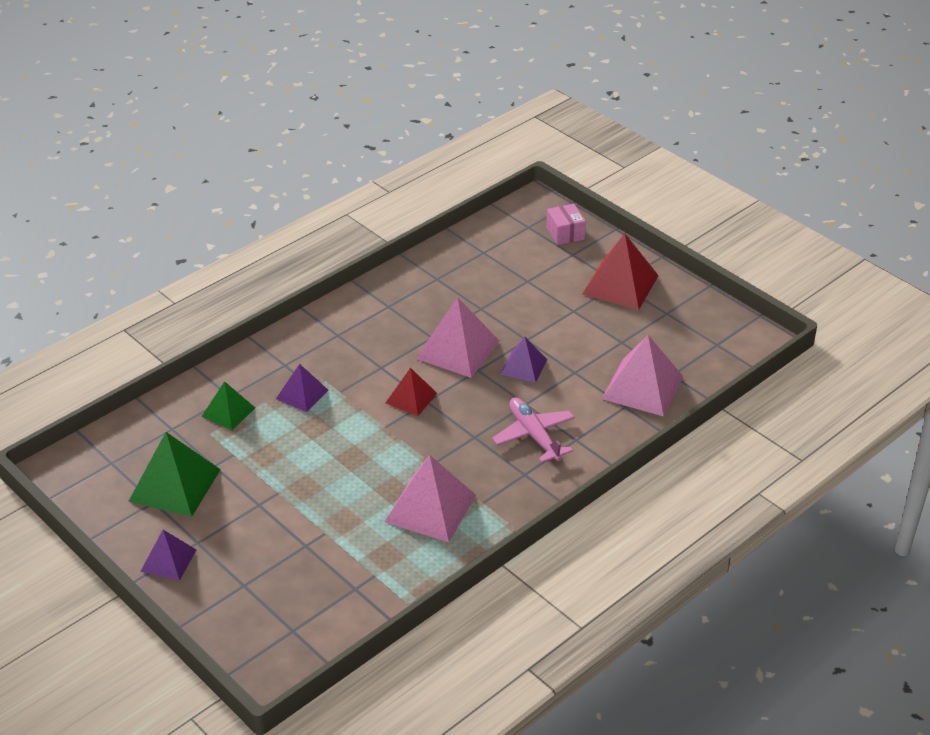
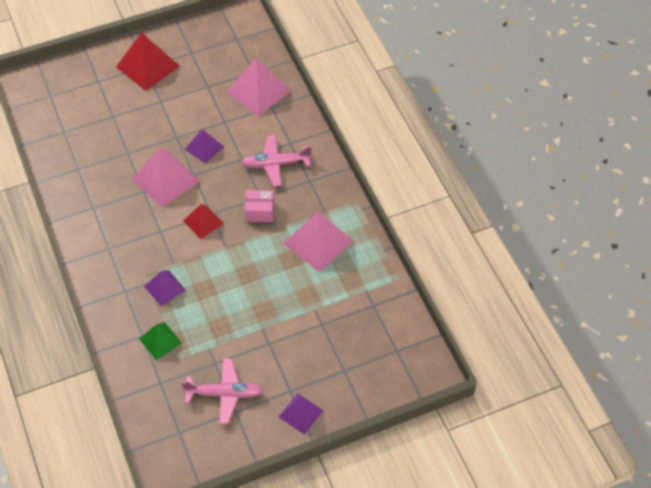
camera: 70 degrees left, 15 degrees up
green pyramid [128,432,221,517] -> pink plane [181,358,263,424]
pink box [546,204,586,245] -> pink box moved to [245,190,274,222]

